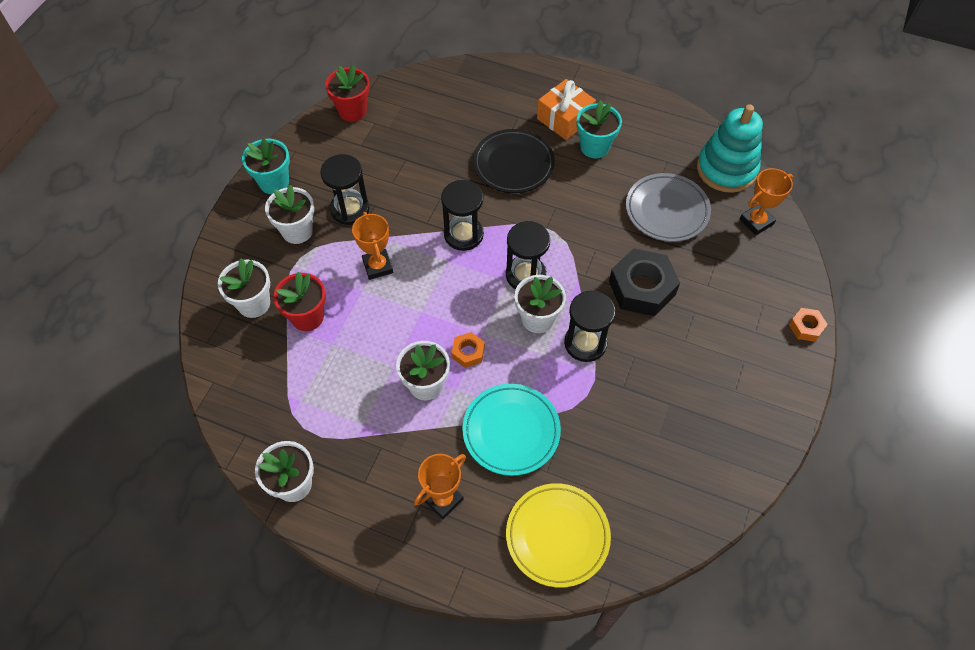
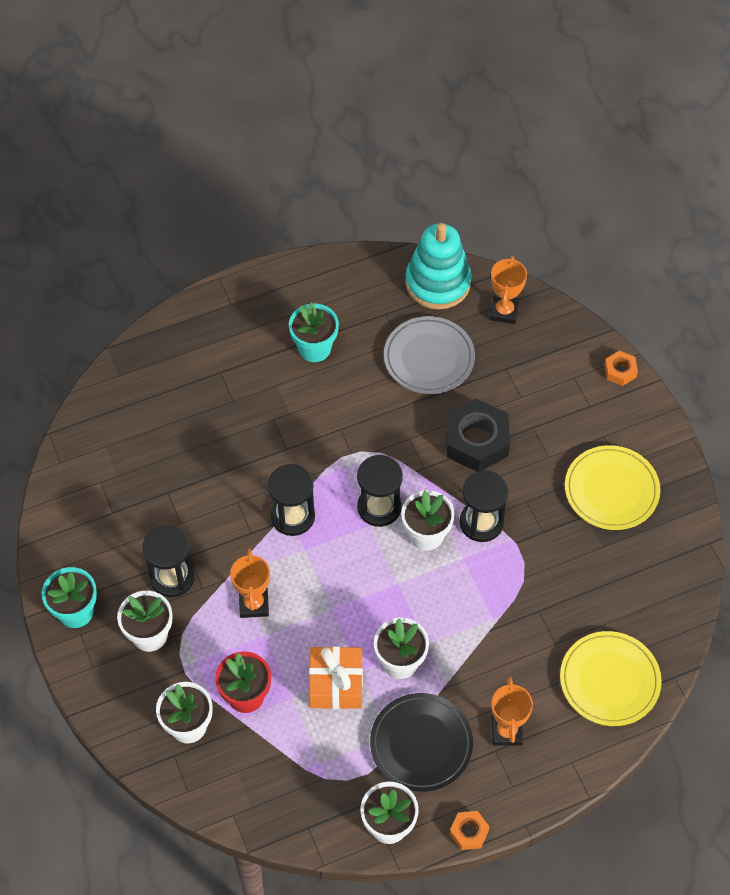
camera: 45 degrees left, 0 degrees up
red flower pot [325,65,370,122] -> none
orange trophy [352,212,393,280] -> orange trophy turned 60 degrees clockwise [230,549,270,618]
orange nut [451,332,485,368] -> orange nut moved to [450,811,490,850]
turquoise plate [462,384,561,476] -> none
black plate [473,129,555,193] -> black plate moved to [370,693,473,792]
orange gift [537,79,596,140] -> orange gift moved to [309,646,363,709]
none -> yellow plate [565,445,660,530]

